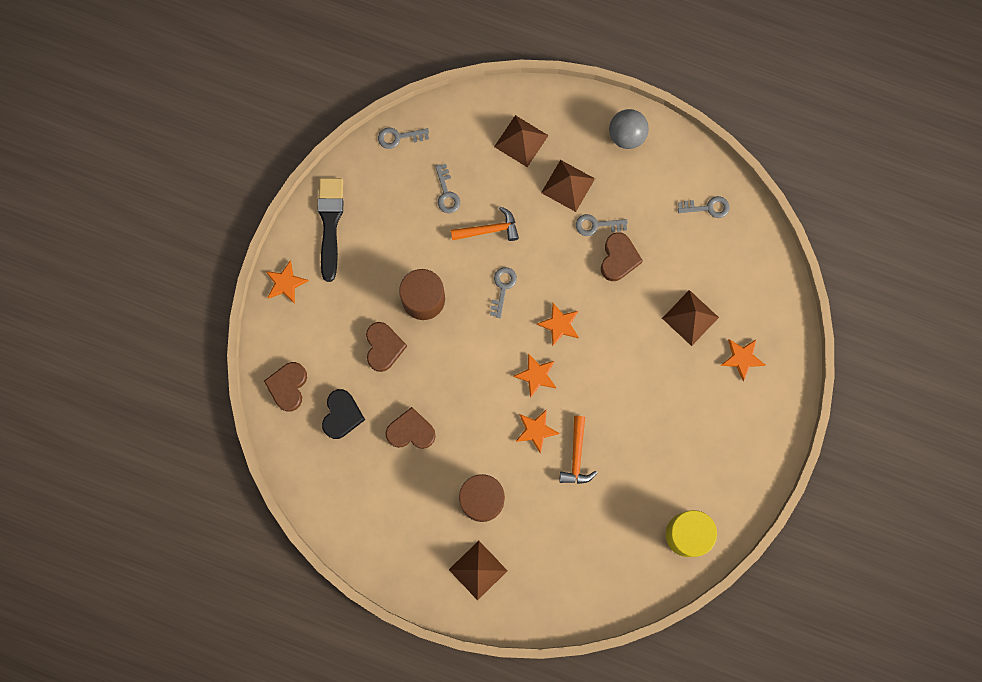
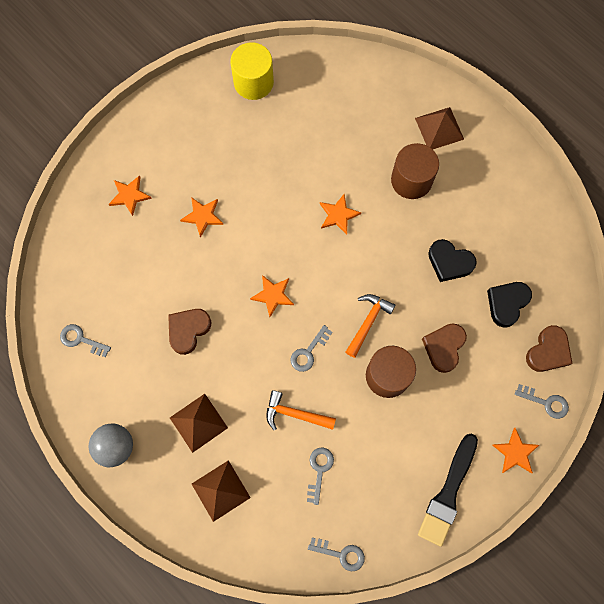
camera: 155 degrees left, 5 degrees down
brown heart [385,407,436,449] -> black heart [428,239,477,282]
orange star [513,353,556,398] -> orange star moved to [180,197,223,238]
orange hammer [559,416,597,484] -> orange hammer moved to [346,294,396,358]
grey key [576,214,628,236] -> grey key moved to [515,384,569,419]
brown pyramid [662,290,719,346] -> none

